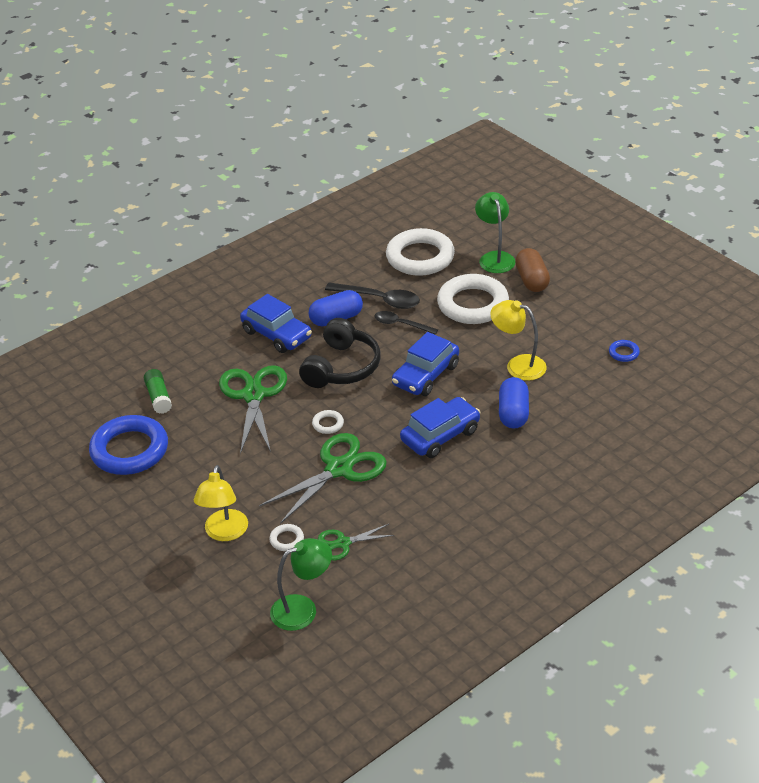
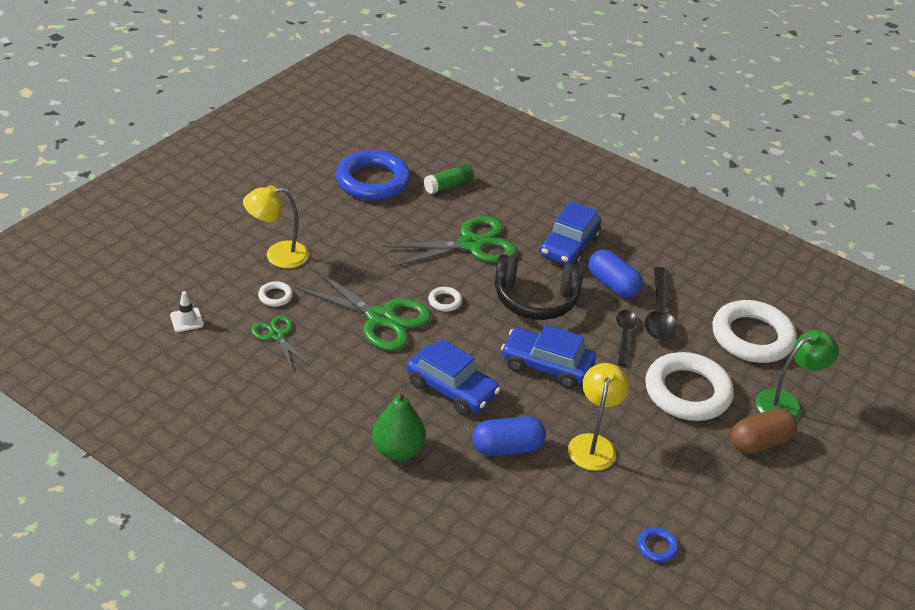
camera: 70 degrees right, 0 degrees up
green lamp [270,538,332,631] -> white traffic cone [170,291,204,332]
none -> green pear [372,390,426,461]

